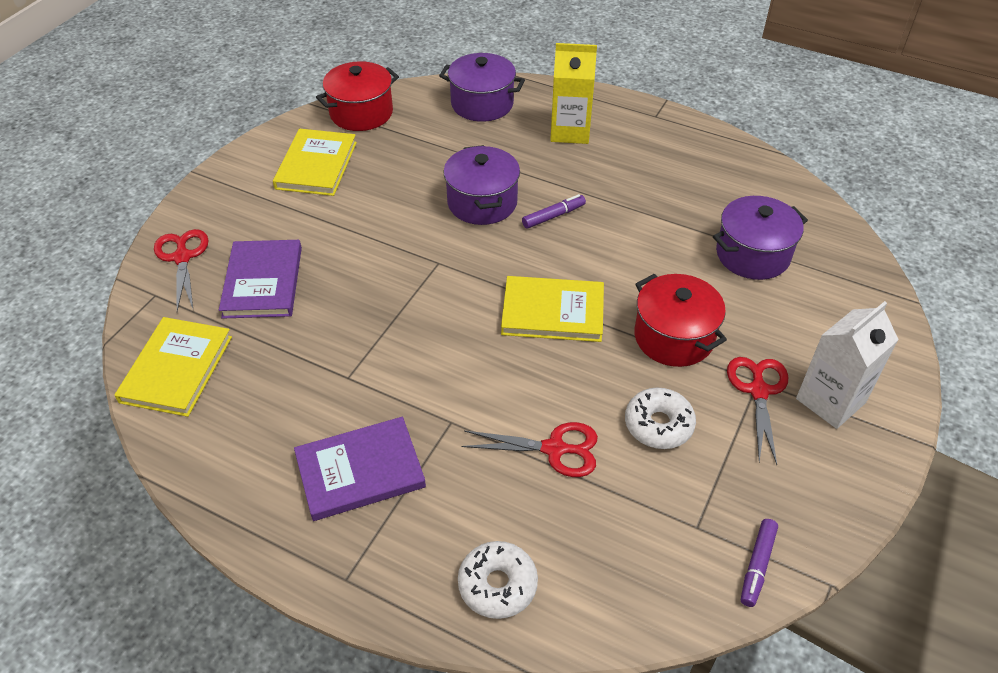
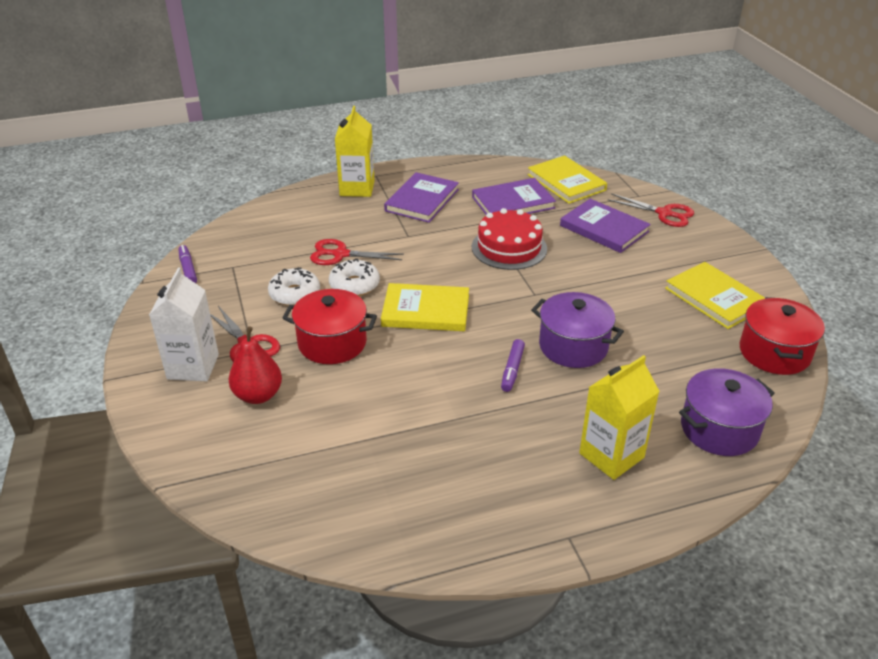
camera: 135 degrees right, 10 degrees down
white donut [458,541,538,619] -> white donut moved to [329,258,380,296]
red scissors [462,422,598,477] -> red scissors turned 45 degrees clockwise [310,239,404,265]
yellow book [501,276,604,342] -> yellow book turned 45 degrees clockwise [381,283,469,331]
purple pot [713,196,808,280] -> none
none -> red pear [229,326,282,404]
none -> yellow carton [335,106,375,197]
none -> purple book [472,178,556,215]
none -> red cake [472,208,547,270]

